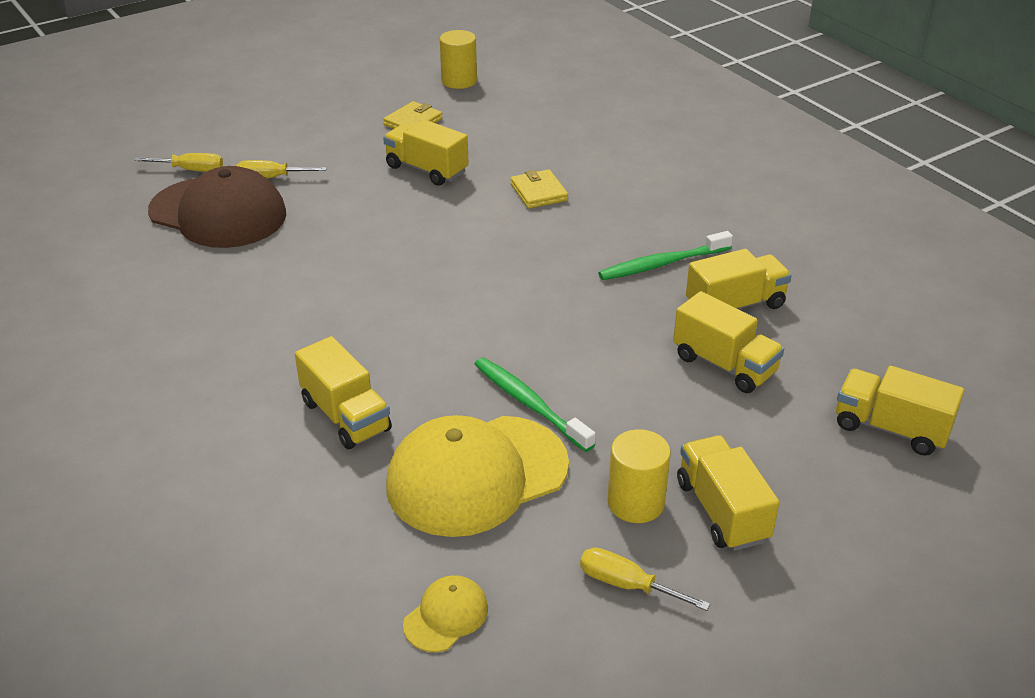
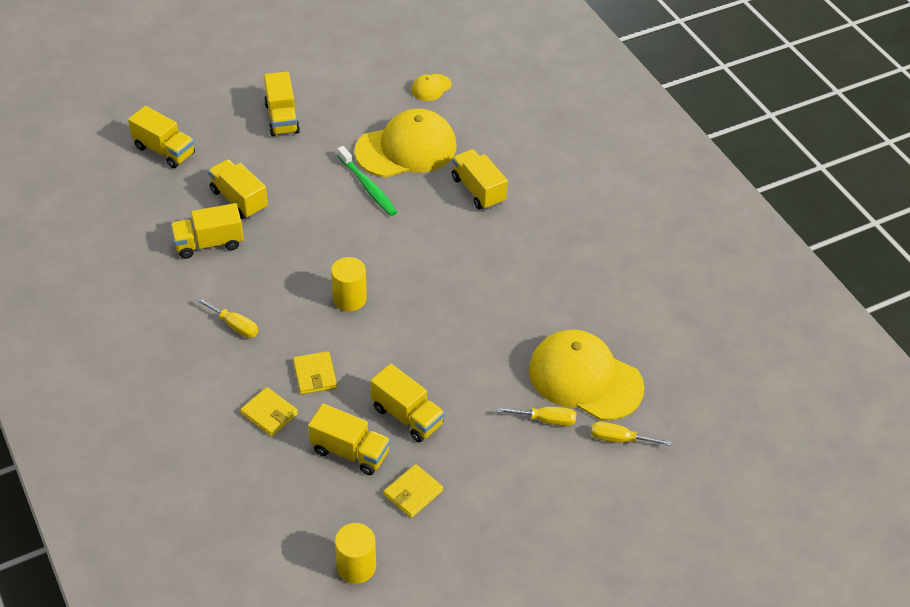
camera: 175 degrees left, 10 degrees up
brown cap [148,166,286,248] -> yellow cap [529,330,645,421]
yellow screwdriver [580,547,710,611] -> yellow screwdriver moved to [196,297,258,338]
green toothbrush [598,231,733,280] -> none
yellow cylinder [608,429,671,523] -> yellow cylinder moved to [331,257,367,311]
none -> yellow wallet [240,387,298,437]
none -> yellow truck [308,404,390,475]

